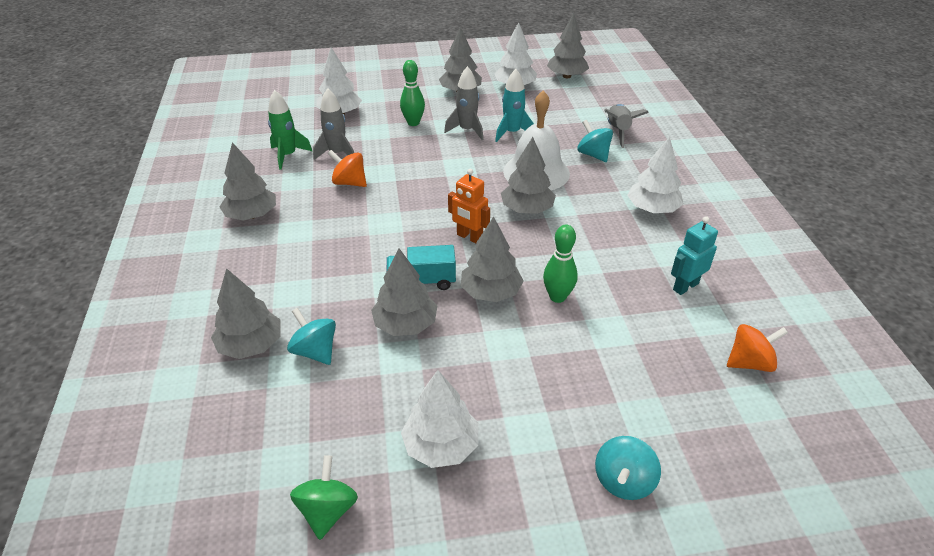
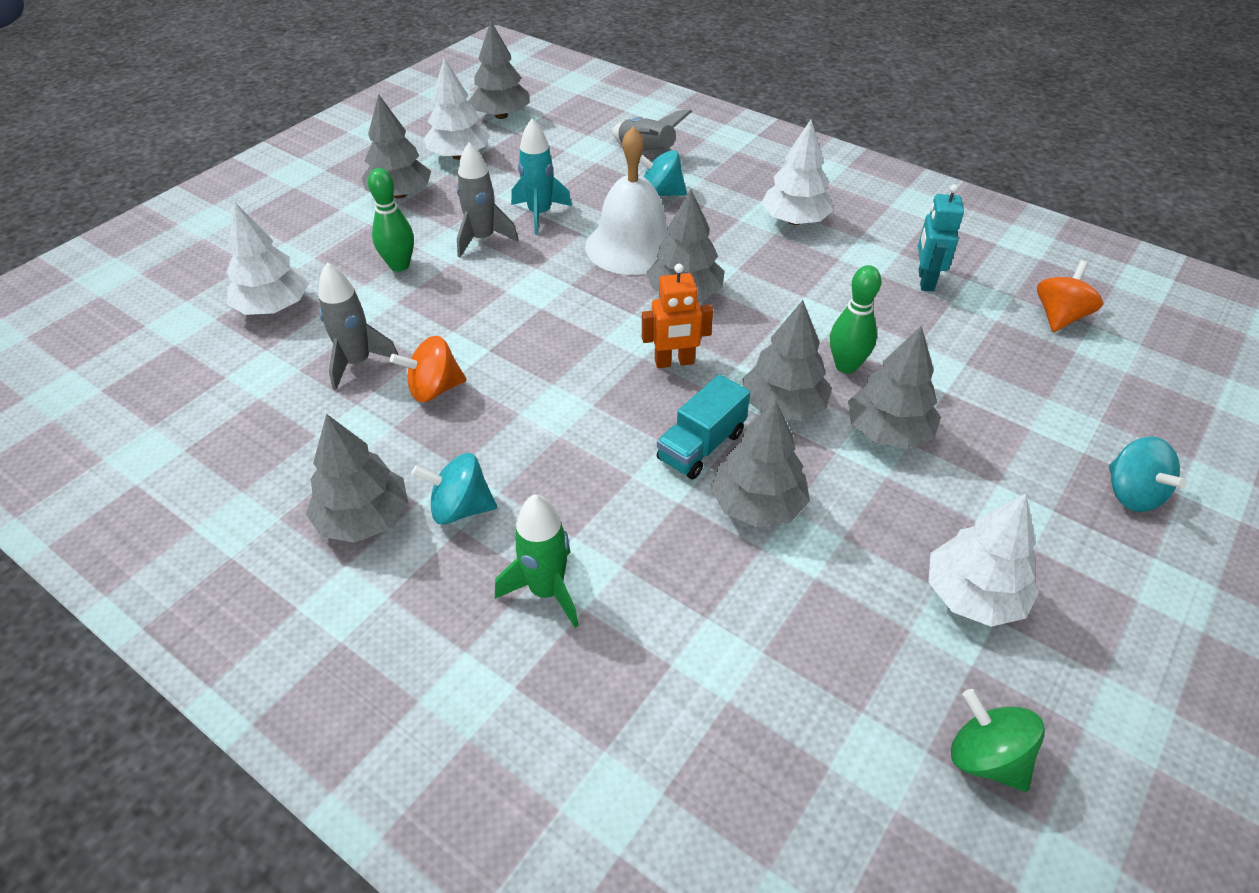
camera: 45 degrees left, 5 degrees up
grey tree [211,268,281,359] -> grey tree moved to [848,325,941,449]
green rocket [268,90,312,170] -> green rocket moved to [495,494,579,628]
turquoise spinning top [287,308,336,365] -> turquoise spinning top moved to [412,453,497,525]

